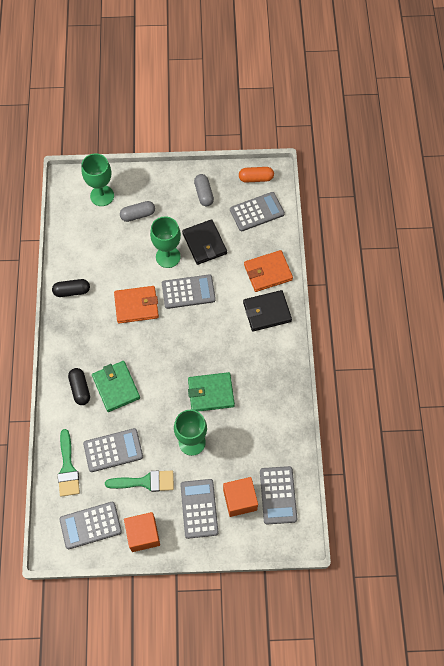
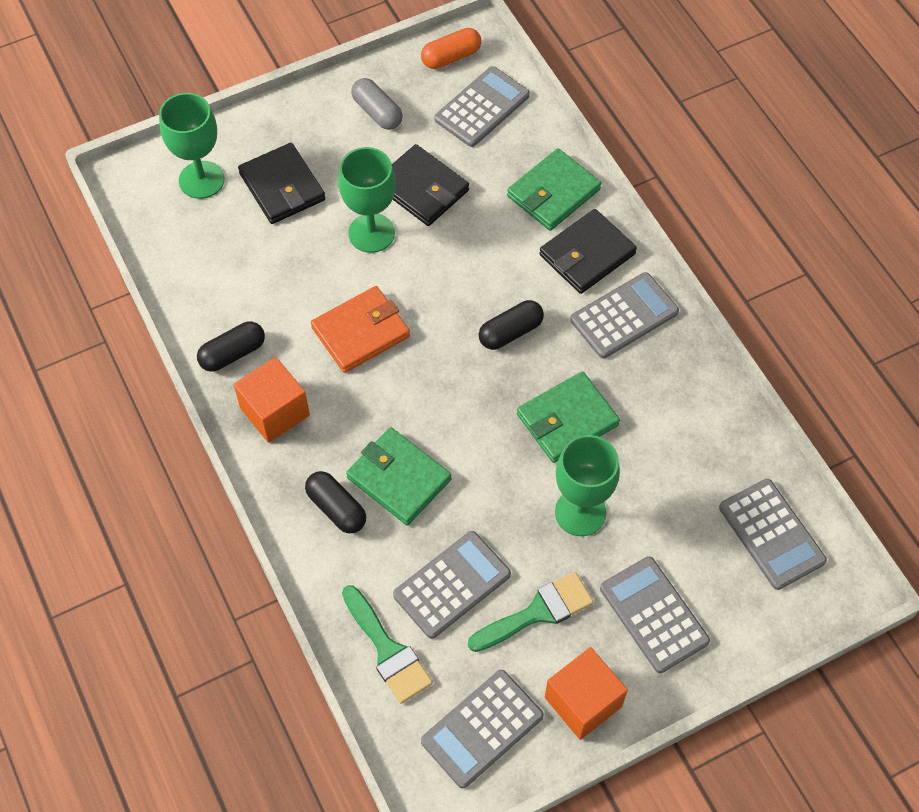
camera: 25 degrees left, 5 degrees down
grey capsule [120,201,155,222] -> black wallet [238,143,325,224]
grey calculator [162,275,216,309] -> grey calculator moved to [570,272,679,359]
orange cube [223,477,258,517] -> orange cube moved to [234,357,310,443]
orange wallet [244,250,293,292] -> green wallet [507,148,601,231]
none -> black capsule [479,300,544,350]

